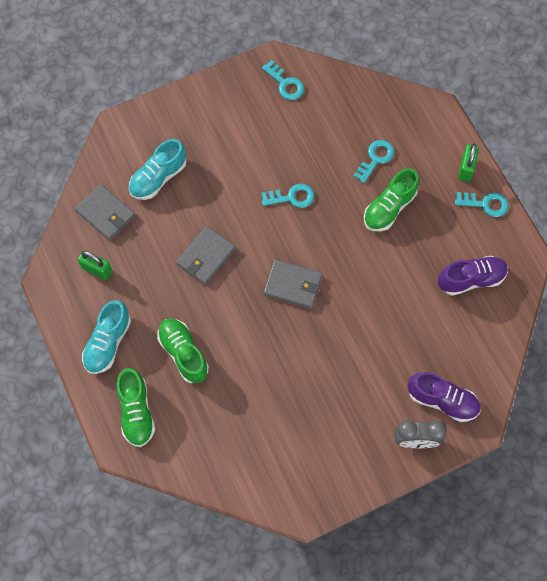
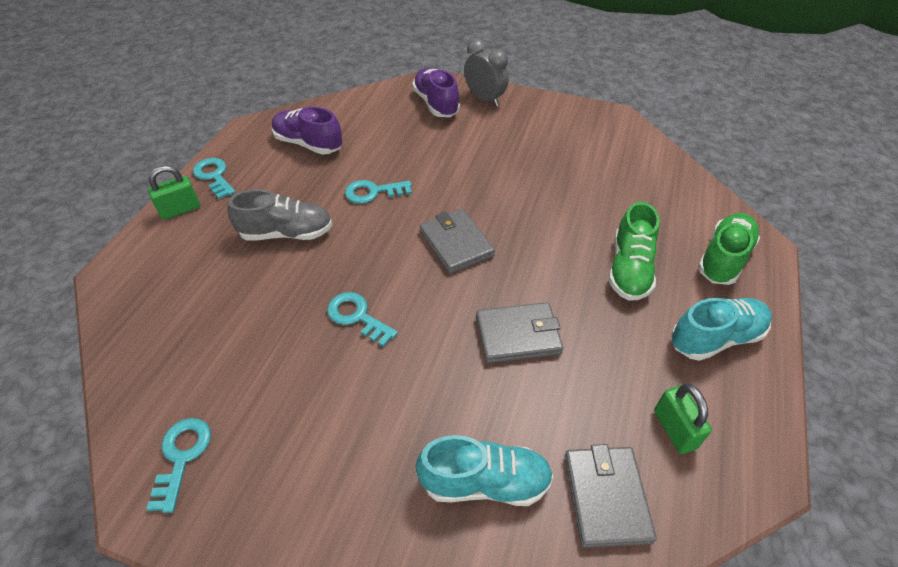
camera: 135 degrees left, 20 degrees down
turquoise key [353,140,394,183] -> turquoise key moved to [345,180,412,204]
green shoe [364,168,419,232] -> grey shoe [227,189,332,241]

